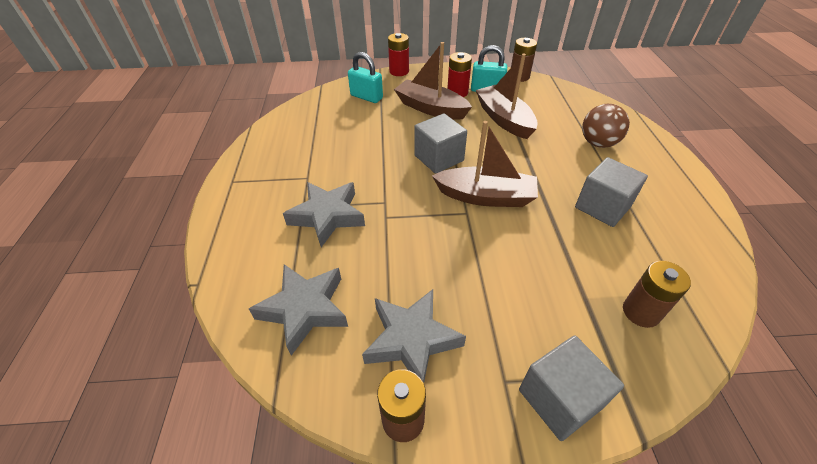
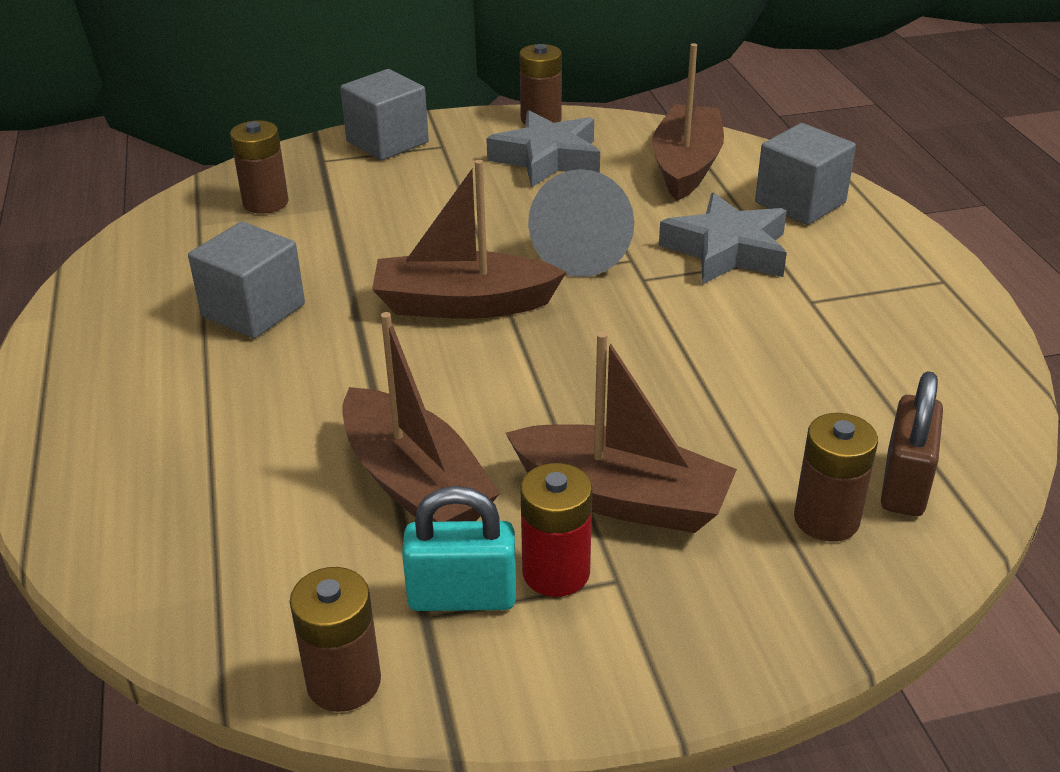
camera: 170 degrees right, 10 degrees down
grey star [249,264,348,356] -> brown boat [652,43,724,201]
turquoise padlock [348,52,383,103] -> brown battery [794,413,878,542]
red battery [388,33,409,76] -> none
grey cube [414,114,467,174] -> grey cube moved to [755,123,856,225]
brown ball [582,104,630,148] -> none
none -> grey cone [528,169,634,277]
none -> brown padlock [881,371,943,516]

